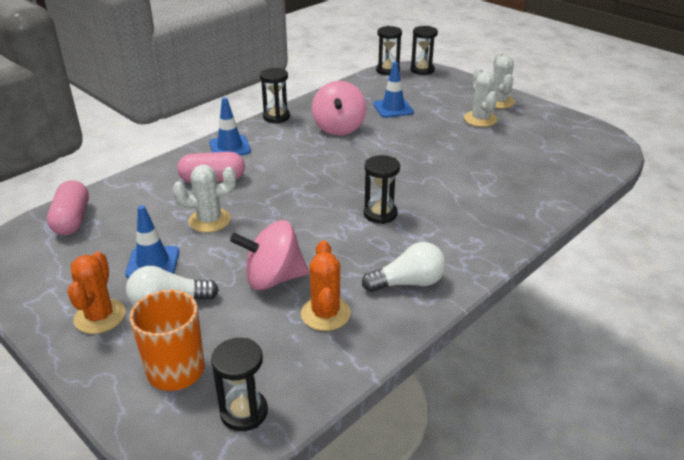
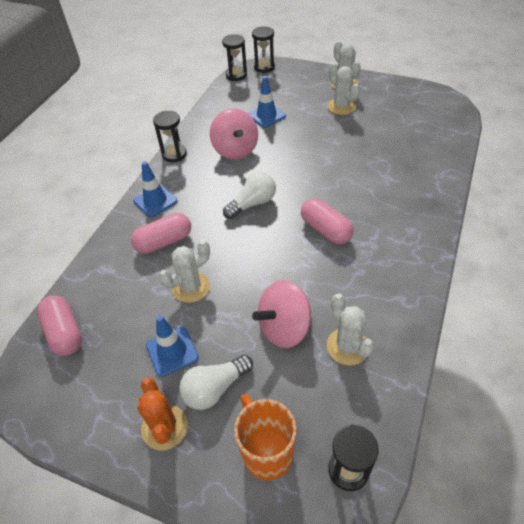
camera: 20 degrees left, 15 degrees up
orange cactus [301,241,351,331] -> white cactus [327,293,374,365]
white light bulb [362,242,446,292] -> white light bulb moved to [223,172,276,219]
black hourglass [364,155,400,224] -> pink capsule [301,198,354,244]

